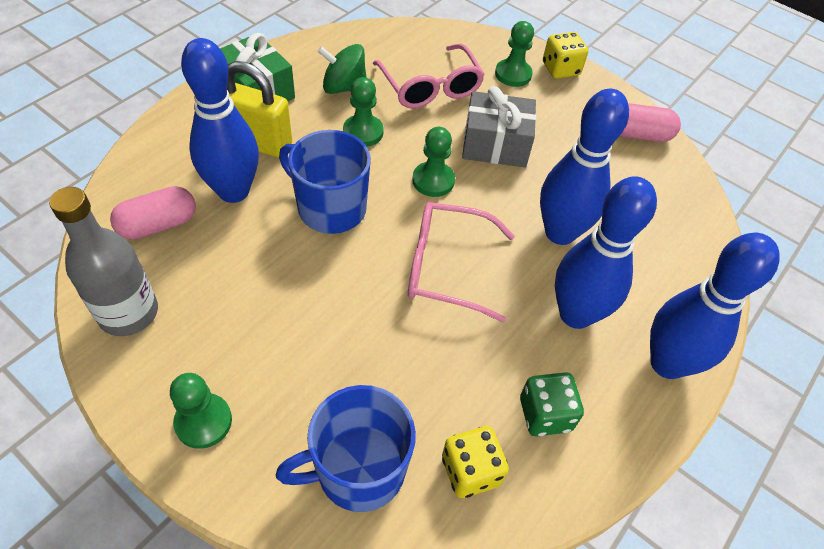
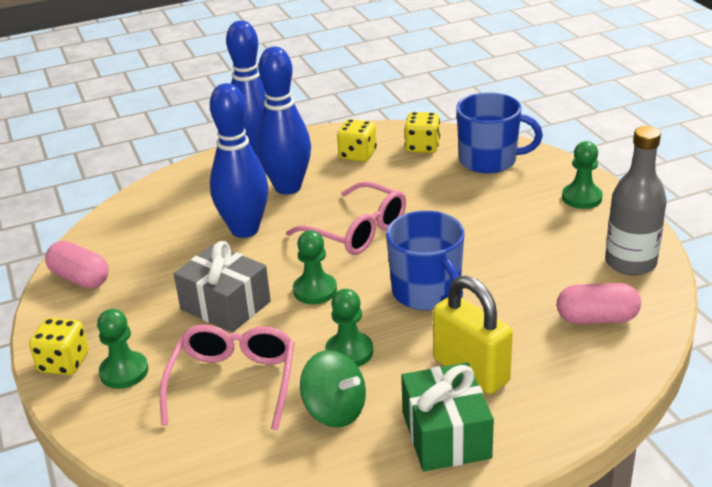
camera: 145 degrees left, 20 degrees down
blue bowling pin [181,38,259,203] -> none
green dice [520,372,584,436] -> yellow dice [337,119,377,162]

